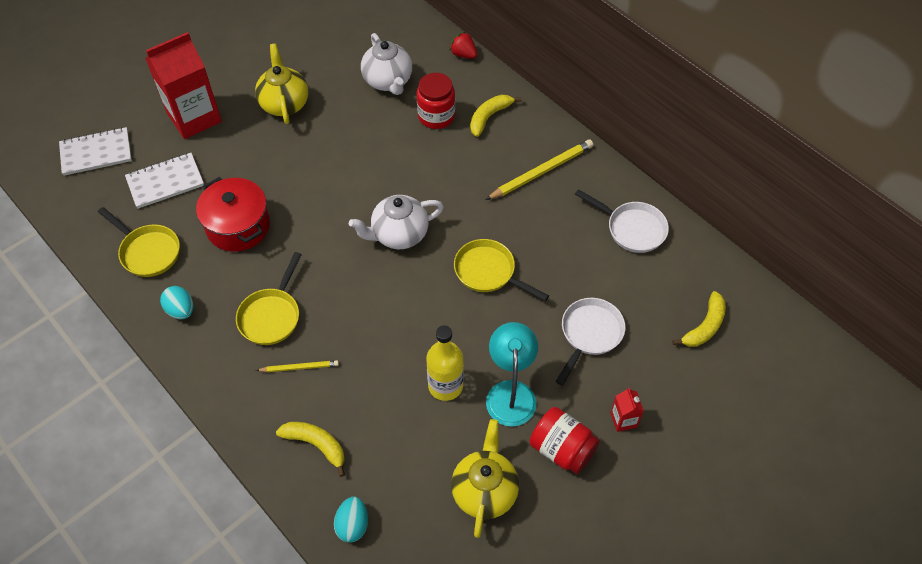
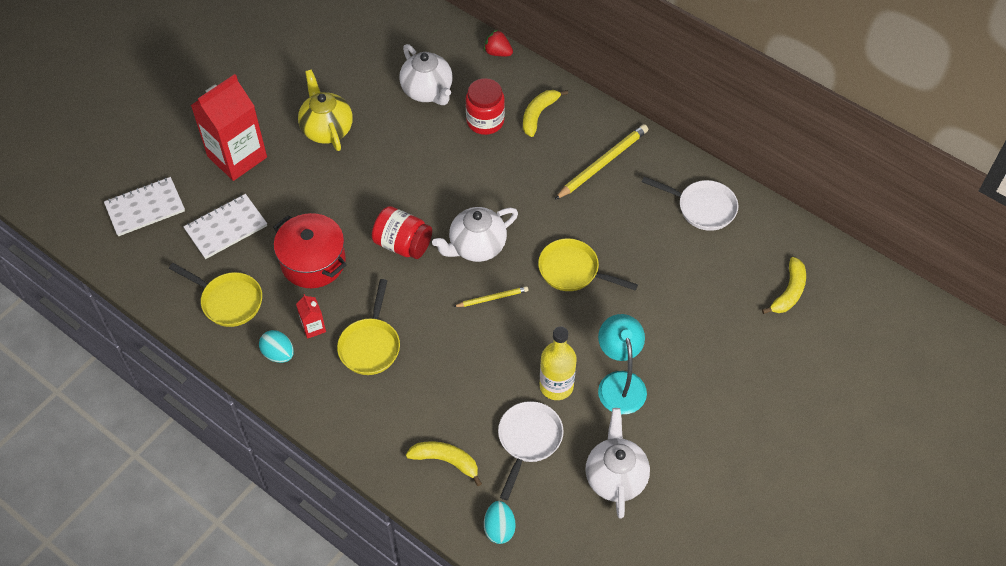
camera: 10 degrees left, 0 degrees up
yellow pencil [256,360,339,372] -> yellow pencil moved to [453,286,528,307]
yellow teapot [451,419,519,538] -> white teapot [585,408,650,519]
red jar [529,407,600,474] -> red jar moved to [372,206,432,259]
white pan [555,298,625,386] -> white pan moved to [498,401,564,500]
red carton [610,388,644,432] -> red carton moved to [296,294,326,339]

